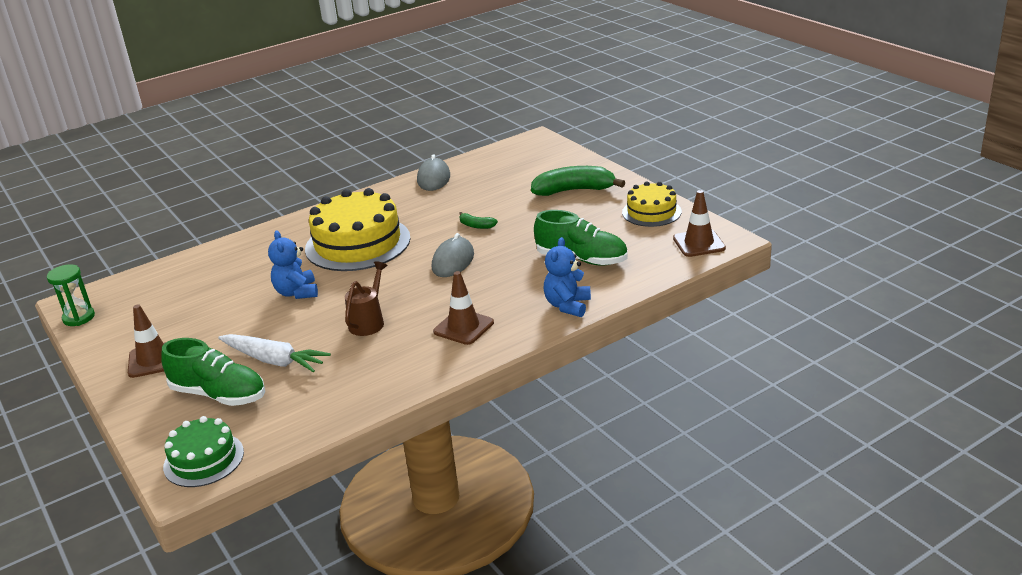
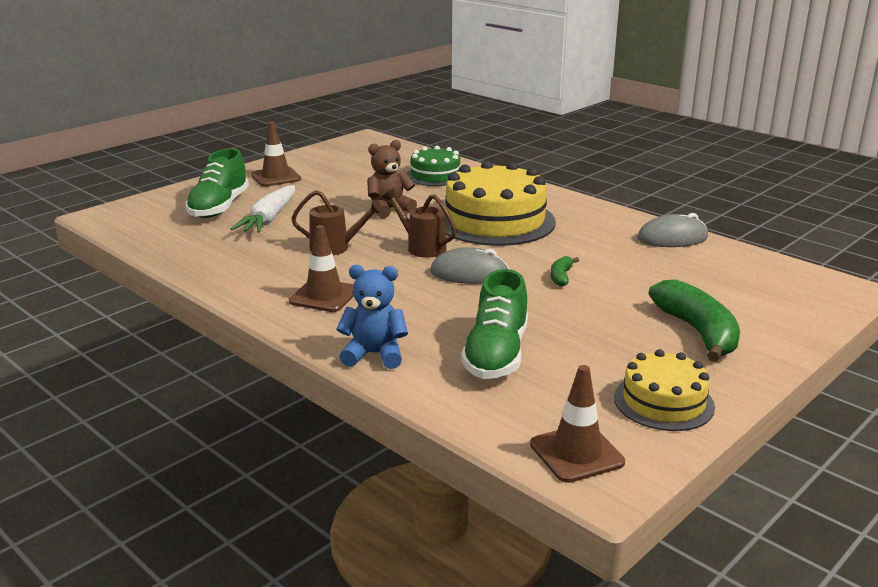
camera: 75 degrees right, 5 degrees down
green hourglass [47,264,95,326] -> none
green cake [163,416,244,487] -> green cake moved to [407,146,461,186]
blue teddy bear [268,230,318,299] -> brown teddy bear [367,140,417,218]
none -> brown watering can [382,189,457,258]

